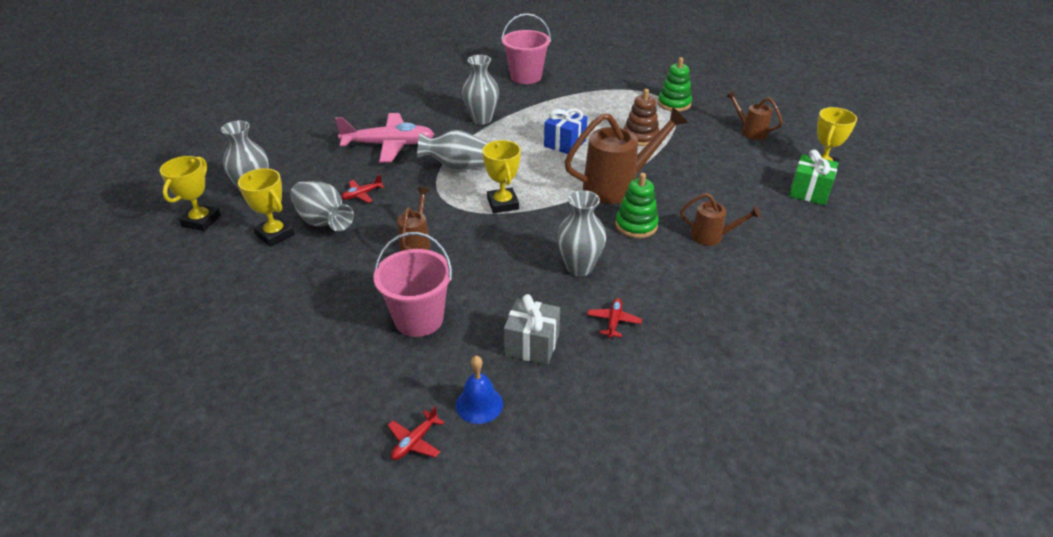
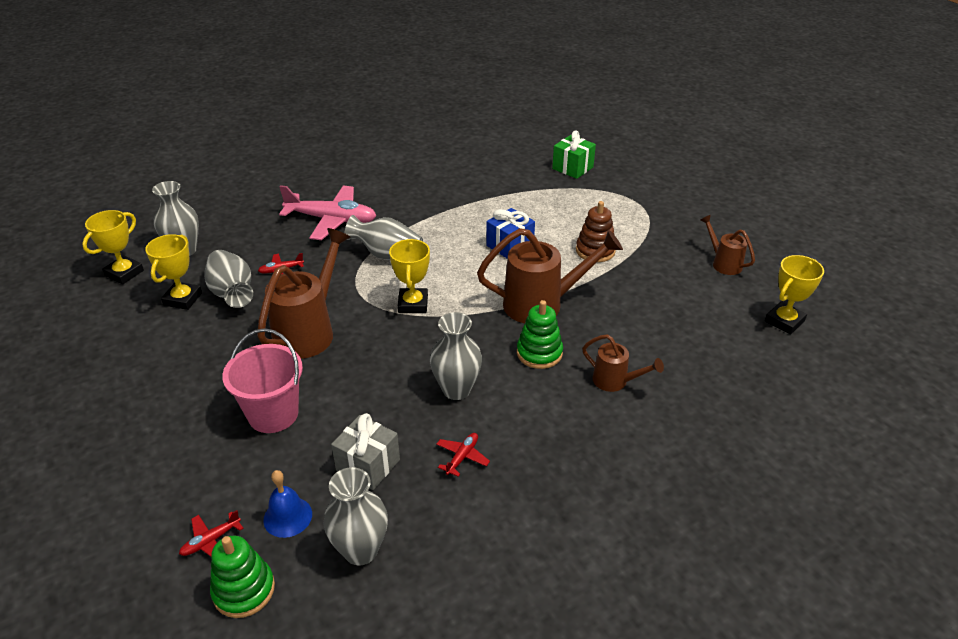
camera: 15 degrees right, 0 degrees up
yellow trophy [238,168,295,247] -> yellow trophy turned 45 degrees clockwise [145,234,202,310]
brown watering can [397,187,431,251] -> brown watering can [257,228,350,359], size x1.86
grey vase [462,55,499,125] -> grey vase moved to [323,467,388,566]
pink bucket [501,13,551,84] -> none
green stacking toy [658,57,692,112] -> green stacking toy moved to [210,536,275,618]
green gift [789,150,838,205] -> green gift moved to [552,130,596,179]

